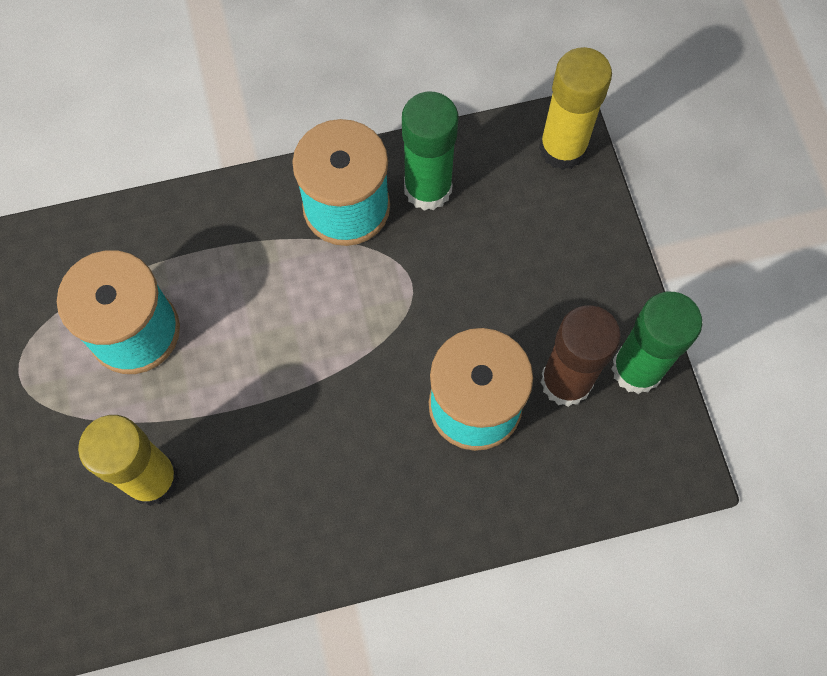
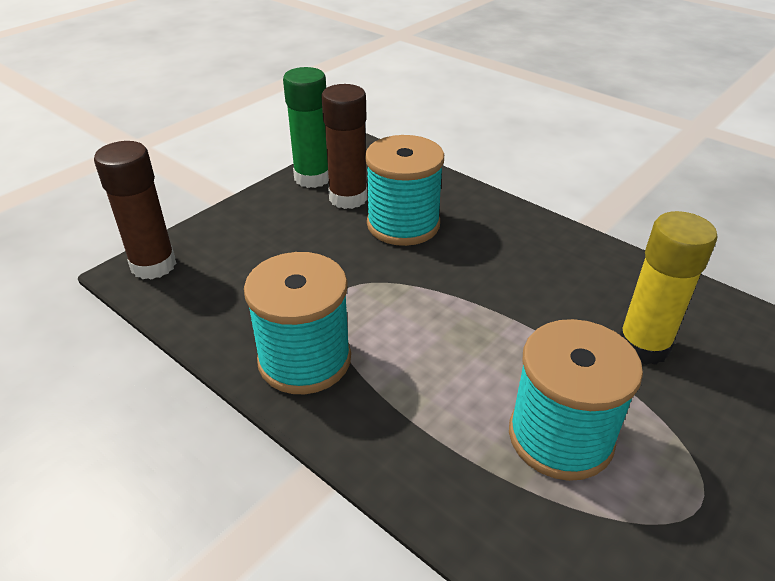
camera: 125 degrees left, 30 degrees down
green glue stick [402,92,458,211] -> none
yellow glue stick [539,47,612,170] -> brown glue stick [94,141,176,280]

